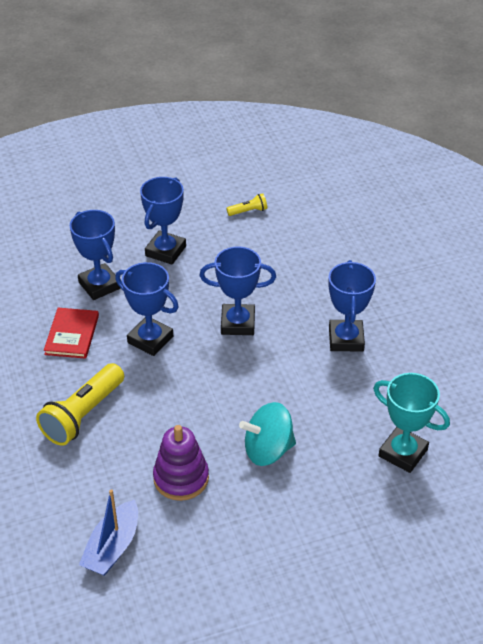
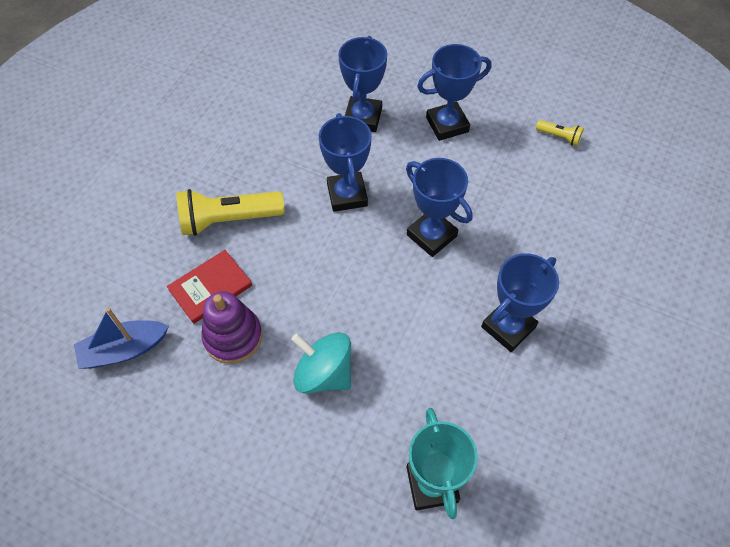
camera: 45 degrees right, 15 degrees up
red book [44,308,99,359] -> red book moved to [167,250,252,324]

